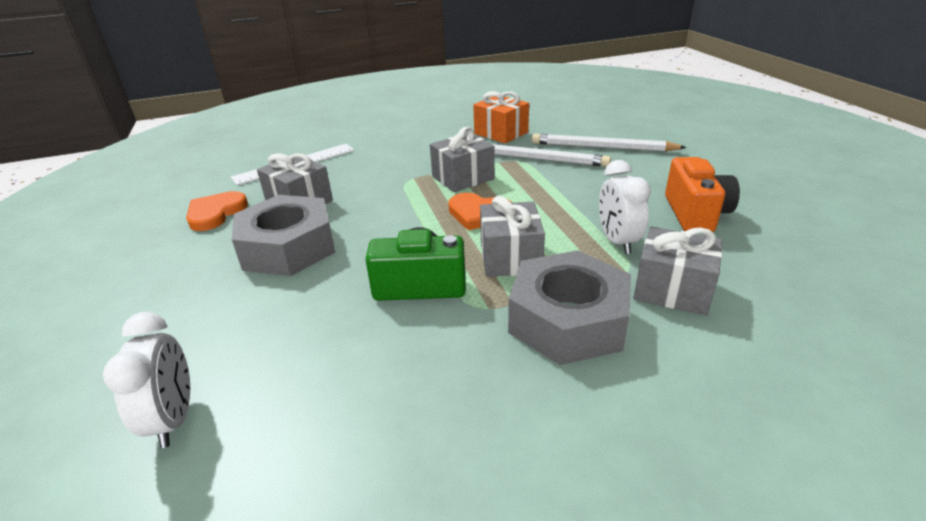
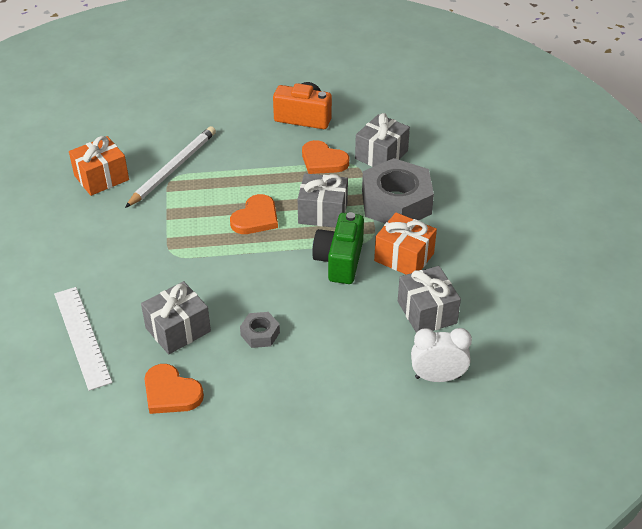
camera: 80 degrees left, 10 degrees up
grey nut [232,195,335,276] -> grey nut [240,312,280,348], size x0.45
grey gift [430,127,495,192] -> grey gift moved to [398,266,461,333]
white pencil [532,134,687,152] -> none
white clock [599,160,651,254] -> orange heart [302,140,349,174]
none -> orange gift [374,213,437,275]

